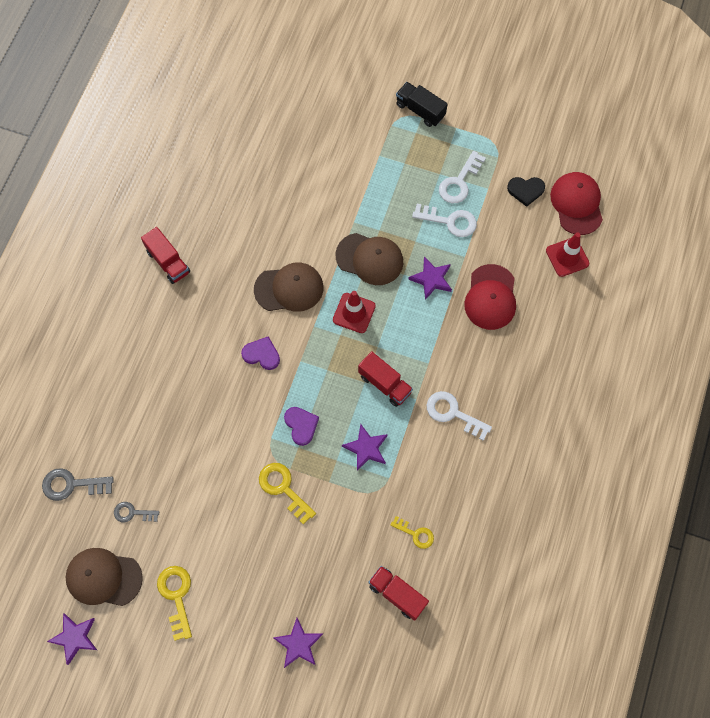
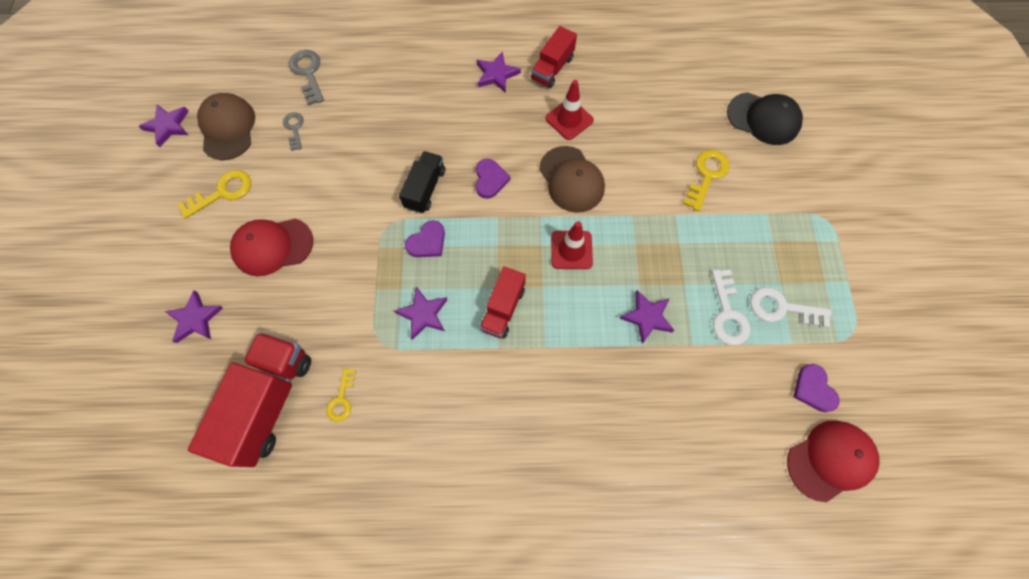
camera: 70 degrees right, 0 degrees up
yellow key [259,463,316,525] -> yellow key moved to [683,150,730,211]
brown cap [335,233,403,285] -> none
red truck [368,566,429,621] -> red truck [188,332,311,467], size x1.76
black truck [396,82,448,127] -> black truck moved to [399,151,445,213]
white key [427,391,492,441] -> none
red cap [464,264,516,330] -> red cap moved to [230,218,313,276]
black heart [507,177,545,207] -> purple heart [793,364,840,412]
red traffic cone [546,233,589,277] -> red traffic cone moved to [545,80,594,140]
none -> purple star [476,51,521,93]
none -> black cap [727,92,803,145]

